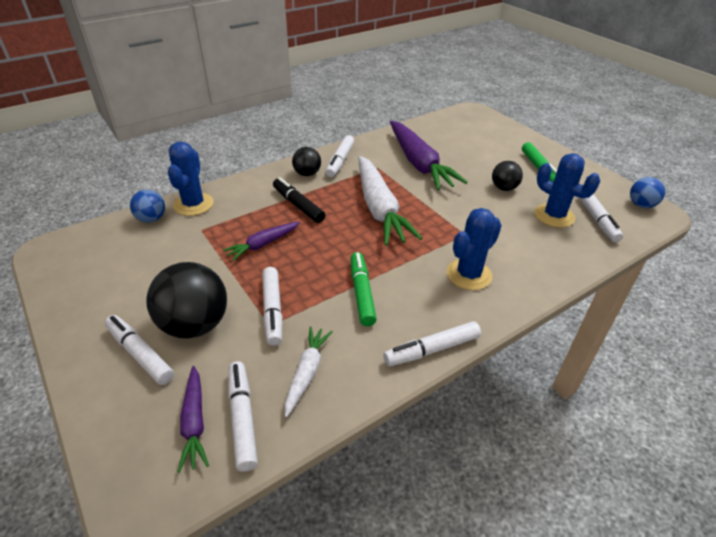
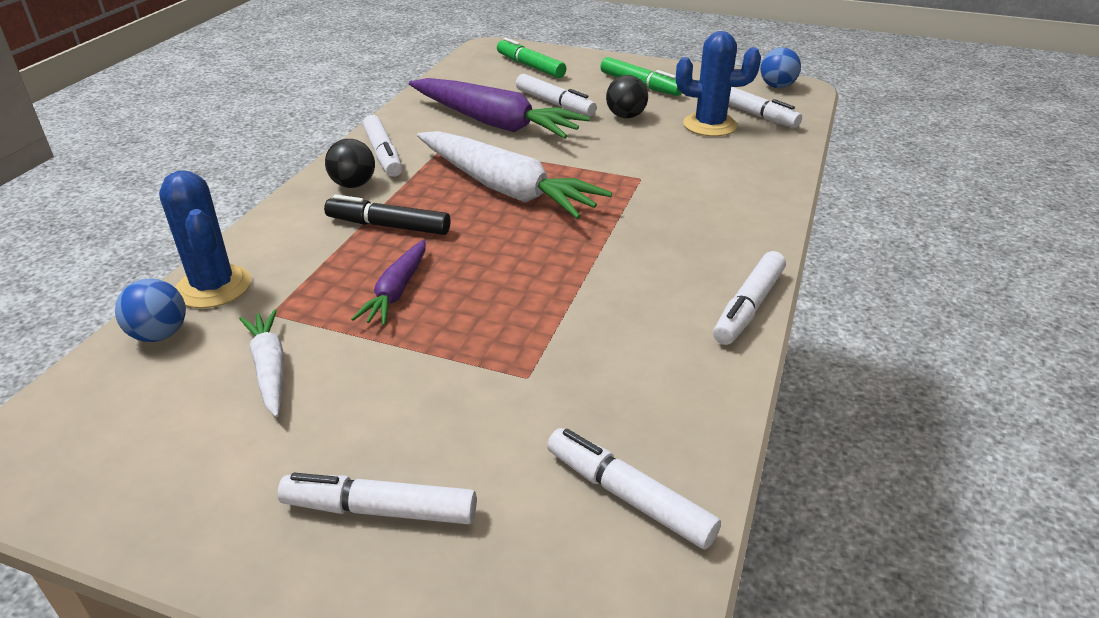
camera: 35 degrees left, 5 degrees down
black ball [146,262,227,339] -> none
purple carrot [178,366,209,473] -> none
white marker [262,267,282,346] -> white marker moved to [516,74,597,116]
white carrot [285,327,333,417] -> white carrot moved to [239,309,285,417]
green marker [351,252,377,326] -> green marker moved to [497,37,567,78]
blue cactus [447,208,502,290] -> none

